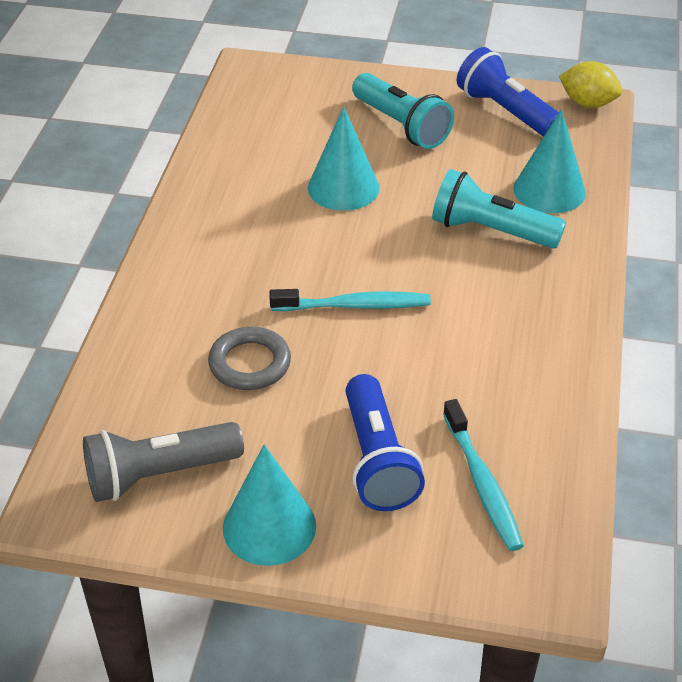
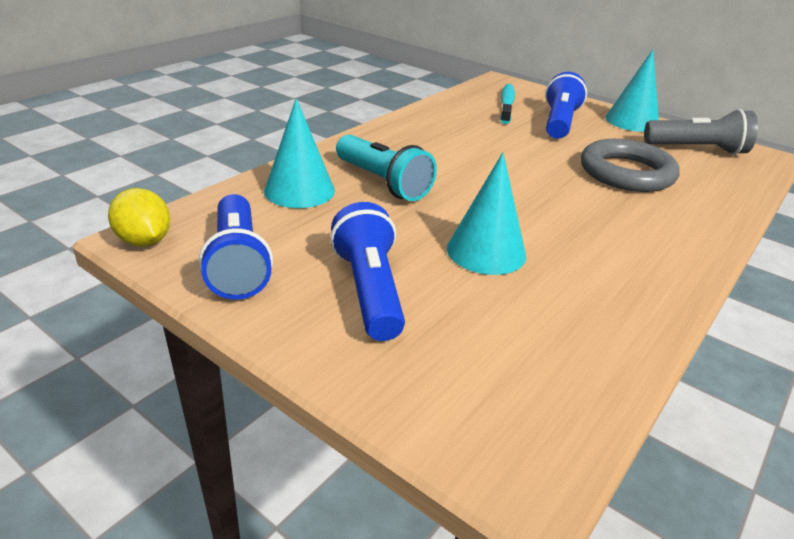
camera: 155 degrees left, 10 degrees down
grey ring [208,327,291,390] -> grey ring [581,139,680,192], size x1.53
turquoise toothbrush [269,289,431,311] -> none
turquoise flashlight [352,73,454,149] -> blue flashlight [330,202,405,341]

